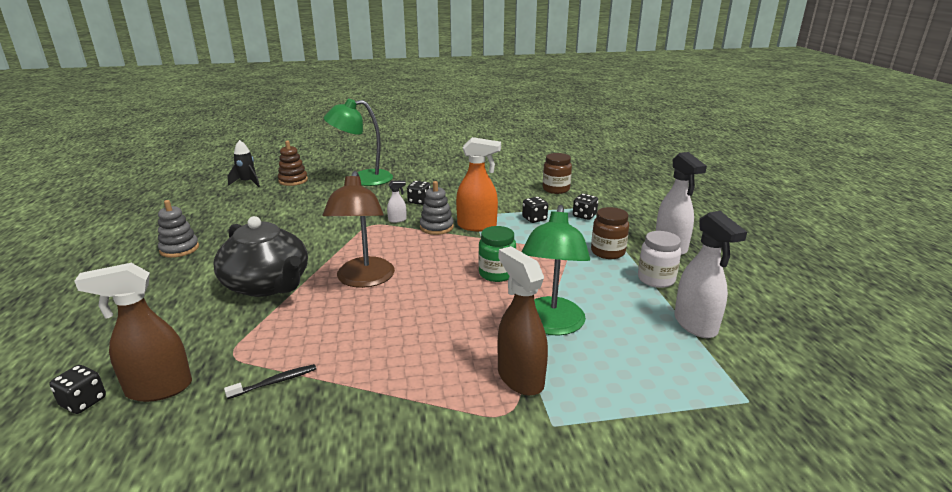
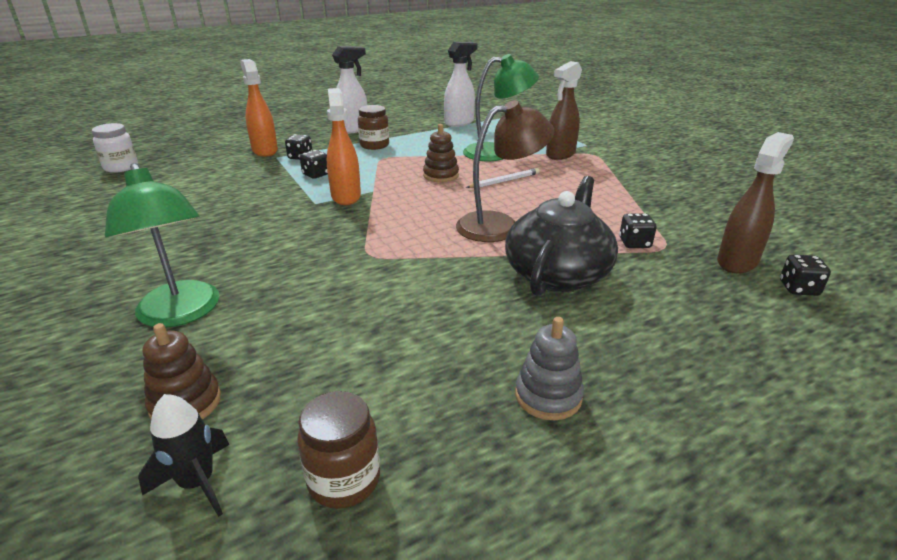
camera: 110 degrees left, 5 degrees up
brown spray bottle [75,263,192,402] -> brown spray bottle turned 105 degrees counterclockwise [717,132,794,273]
black toothbrush [224,364,316,399] -> none
white spray bottle [387,181,407,223] -> none
black dice [407,181,430,205] -> black dice moved to [619,213,657,248]
grey stacking toy [420,181,454,235] -> none
green jar [478,226,516,282] -> brown stacking toy [423,124,459,182]
brown jar [543,153,572,194] -> brown jar moved to [297,391,380,509]
white jar [638,231,681,288] -> white jar moved to [92,123,138,173]
none -> orange spray bottle [240,59,278,157]
none -> white pencil [466,168,540,188]

